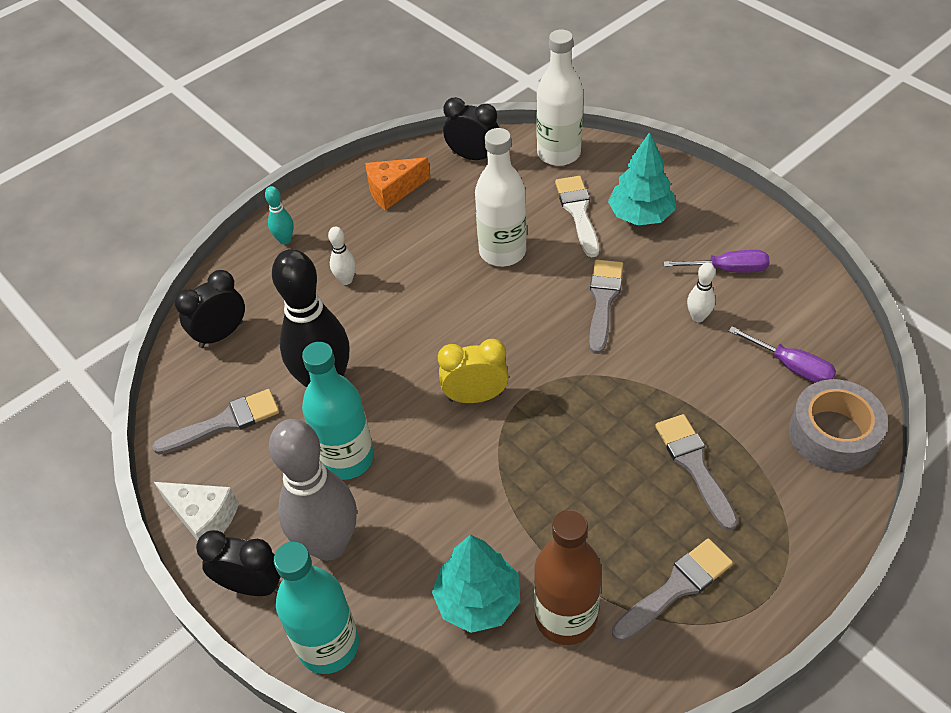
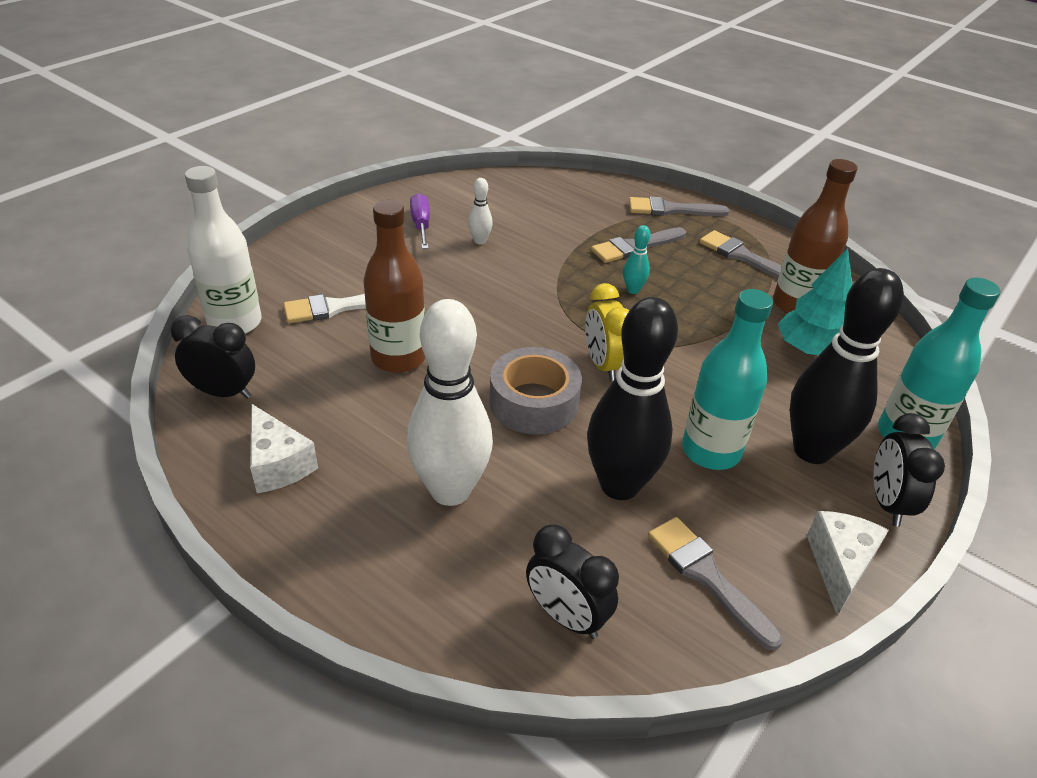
camera: 105 degrees left, 10 degrees down
turquoise bowling pin [265,186,294,244] -> turquoise bowling pin moved to [623,225,651,294]
grey bowling pin [269,419,357,561] -> black bowling pin [790,268,904,464]
white bowling pin [328,226,356,285] -> white bowling pin [407,299,493,506], size x2.36
orange cheese [365,157,430,210] -> white cheese [250,404,318,493]
black clock [443,97,499,160] -> black clock turned 90 degrees clockwise [171,315,255,399]
white bottle [475,128,527,266] -> brown bottle [363,200,425,373]
grey brush [589,260,623,354] -> grey brush moved to [629,197,730,216]
turquoise tree [608,132,676,225] -> none
purple screwdriver [728,326,836,383] -> none
grey tape [789,379,888,472] -> grey tape moved to [489,347,582,435]

